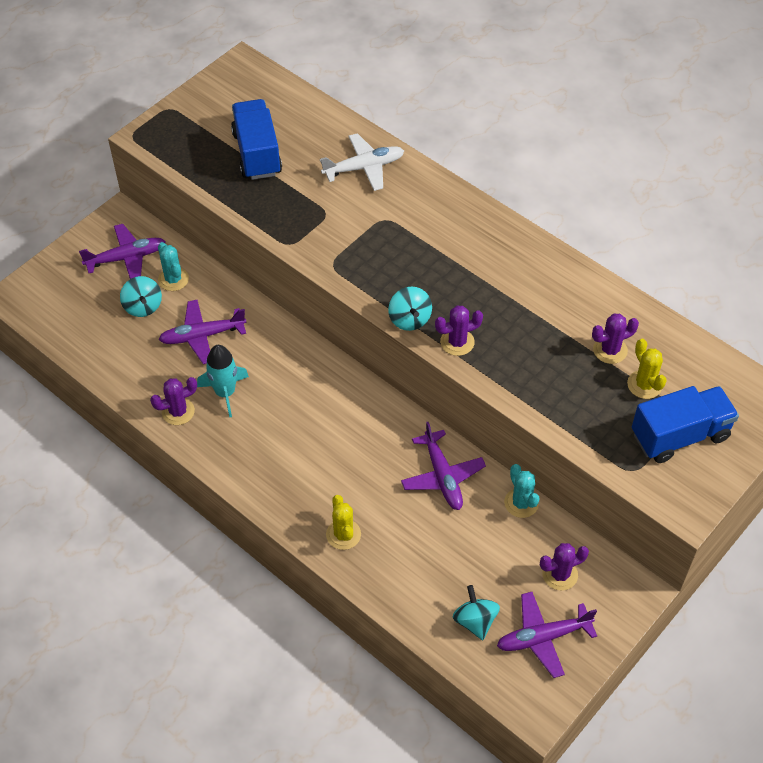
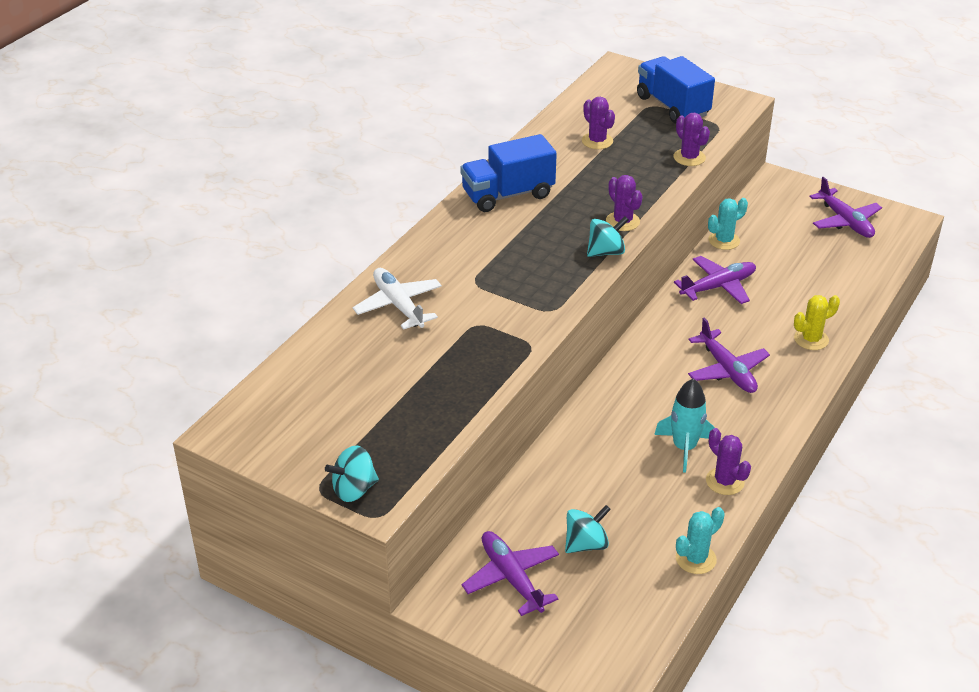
camera: 100 degrees left, 15 degrees down
turquoise cactus [158,242,189,291] -> turquoise cactus moved to [676,507,725,574]
purple plane [158,300,247,364] -> purple plane moved to [688,317,770,393]
blue truck [231,99,282,180] -> blue truck moved to [460,134,557,212]
turquoise spinning top [453,585,500,640] -> turquoise spinning top moved to [325,445,379,502]
purple cactus [540,543,589,590] -> purple cactus moved to [674,113,710,166]
yellow cactus [627,339,667,399] -> none

